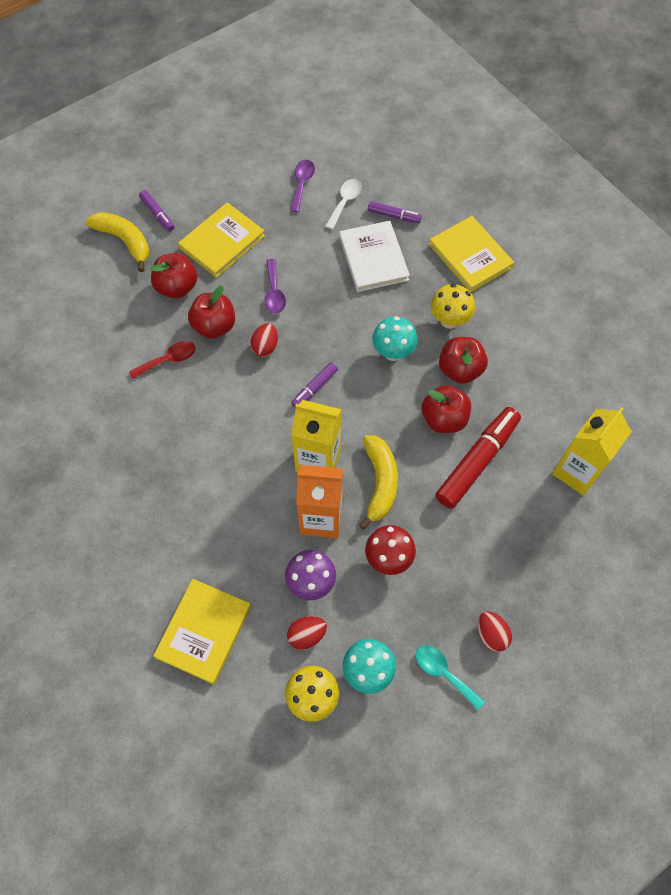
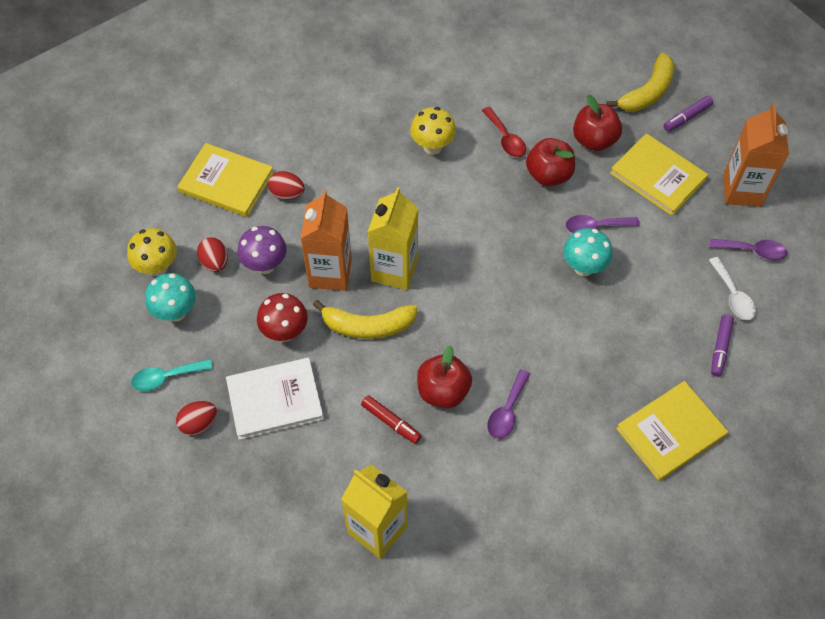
camera: 90 degrees right, 5 degrees down
red egg [250,323,278,357] -> red egg moved to [268,171,305,200]
purple marker [291,362,338,408] -> none
white spoon [325,179,362,230] -> white spoon turned 45 degrees clockwise [709,257,756,320]
white book [339,221,410,292] -> white book moved to [226,358,324,440]
turquoise mushroom [372,316,418,361] -> turquoise mushroom moved to [563,228,612,276]
turquoise spoon [416,645,485,710] -> turquoise spoon turned 150 degrees counterclockwise [131,359,213,391]
yellow mushroom [431,284,475,329] -> yellow mushroom moved to [410,107,456,155]
red marker [435,407,521,509] -> red marker [361,395,421,444], size x0.51
red apple [439,337,488,384] -> purple spoon [487,369,530,439]
none -> orange carton [723,104,789,207]

